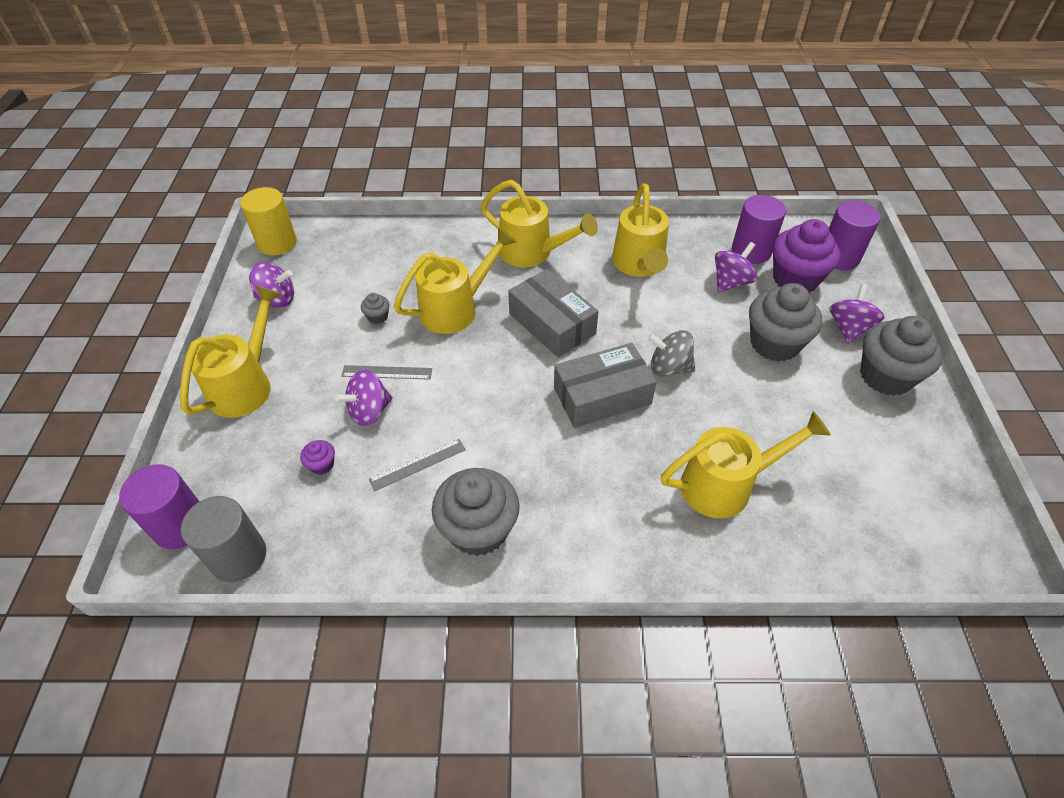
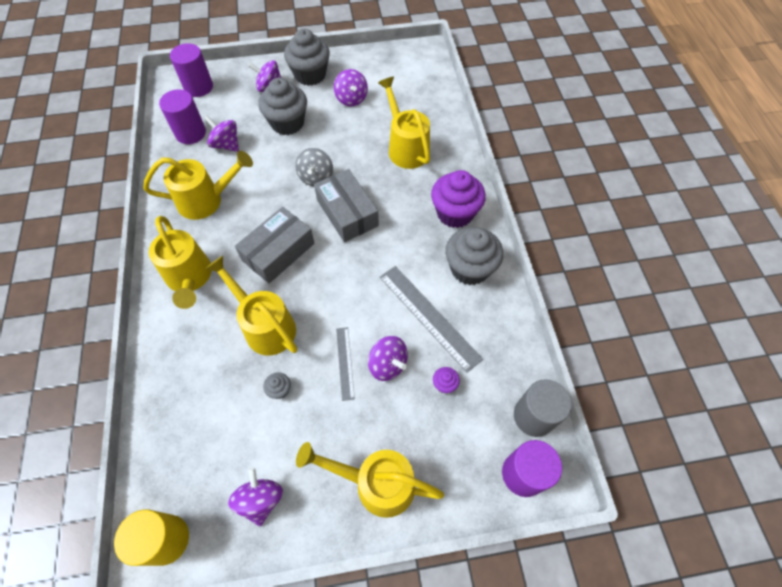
camera: 100 degrees left, 10 degrees up
grey ruler [369,439,466,491] -> grey ruler [380,266,483,373], size x1.83
yellow watering can [481,180,598,267] -> yellow watering can turned 135 degrees clockwise [149,216,212,309]
purple cupcake [773,219,840,293] -> purple cupcake moved to [431,170,486,228]
none -> purple spinning top [334,69,368,106]

